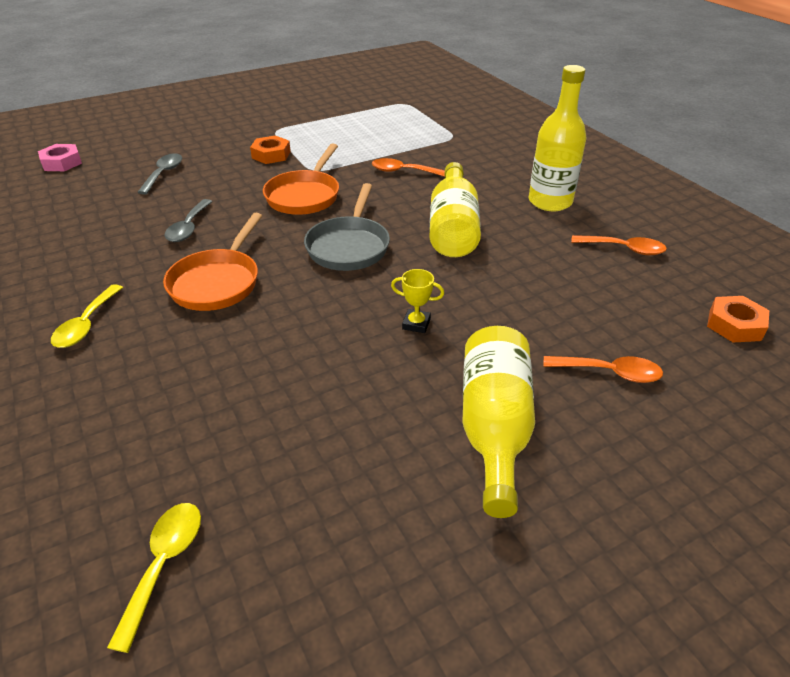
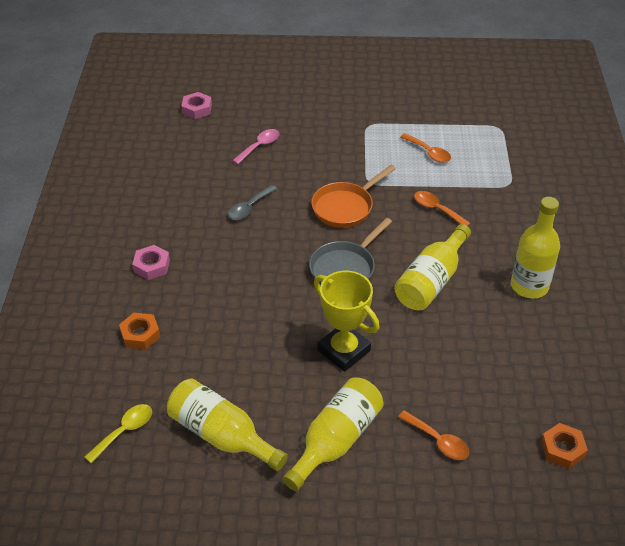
camera: 30 degrees right, 5 degrees up
yellow spoon [51,284,123,348] -> pink nut [132,245,170,280]
grey spoon [137,153,182,195] -> pink spoon [232,129,279,164]
orange pan [163,213,262,311] -> none
orange nut [250,135,291,164] -> orange nut moved to [119,313,160,349]
yellow trophy [391,269,444,333] -> yellow trophy [314,271,379,372], size x2.23
orange spoon [571,235,667,255] -> orange spoon moved to [400,133,451,163]
none -> yellow bottle [167,378,288,471]

